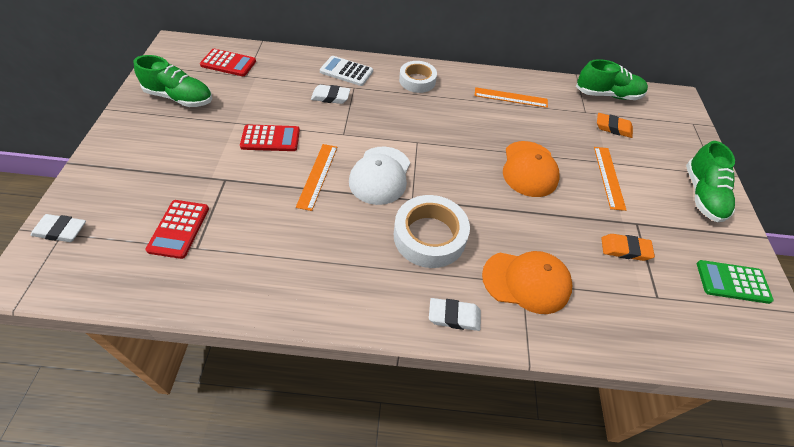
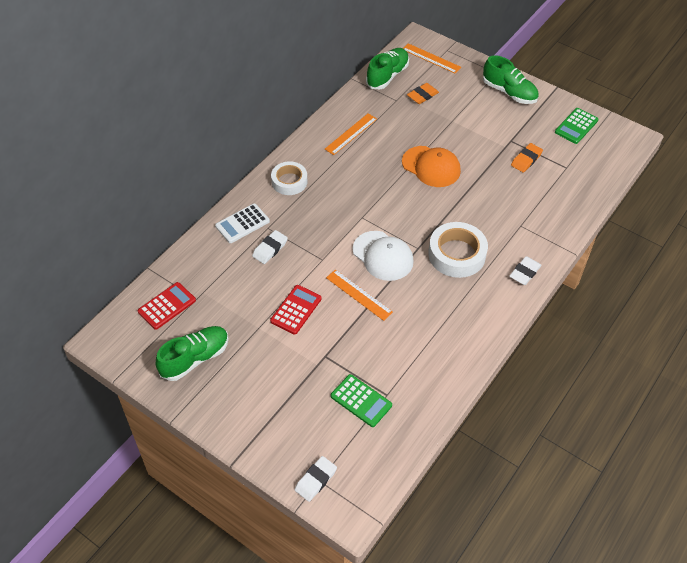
camera: 55 degrees left, 0 degrees up
red calculator [145,200,209,259] -> green calculator [331,374,392,427]
orange cap [482,251,572,314] -> none
orange ruler [594,147,626,211] -> orange ruler moved to [403,43,461,74]

